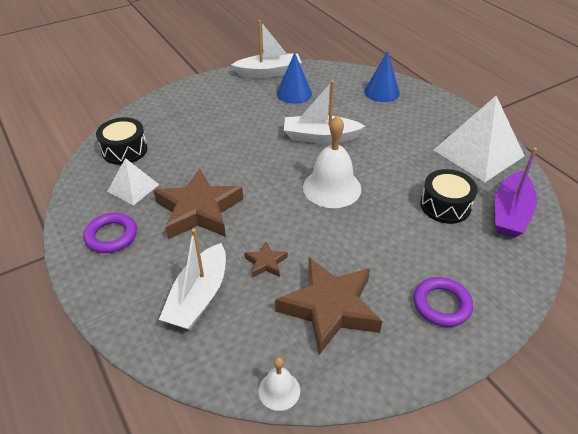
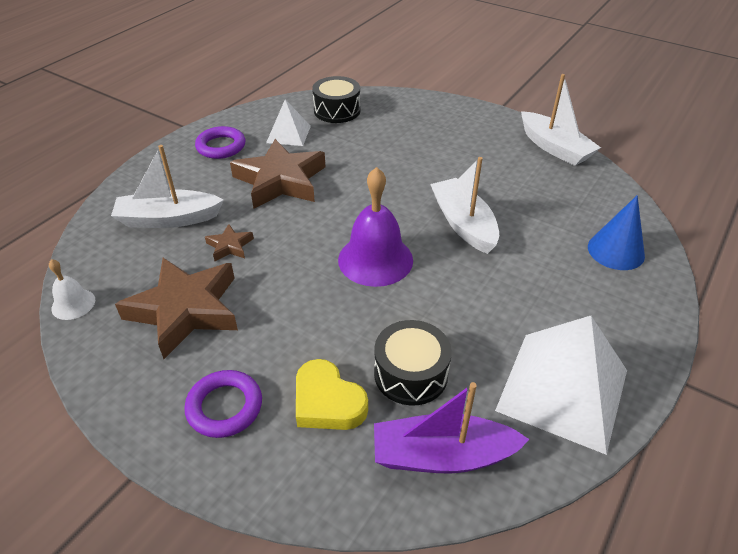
camera: 65 degrees right, 0 degrees up
blue cone [277,52,312,104] -> none
white bell [303,115,361,208] -> purple bell [338,167,413,287]
none -> yellow heart [296,359,368,430]

